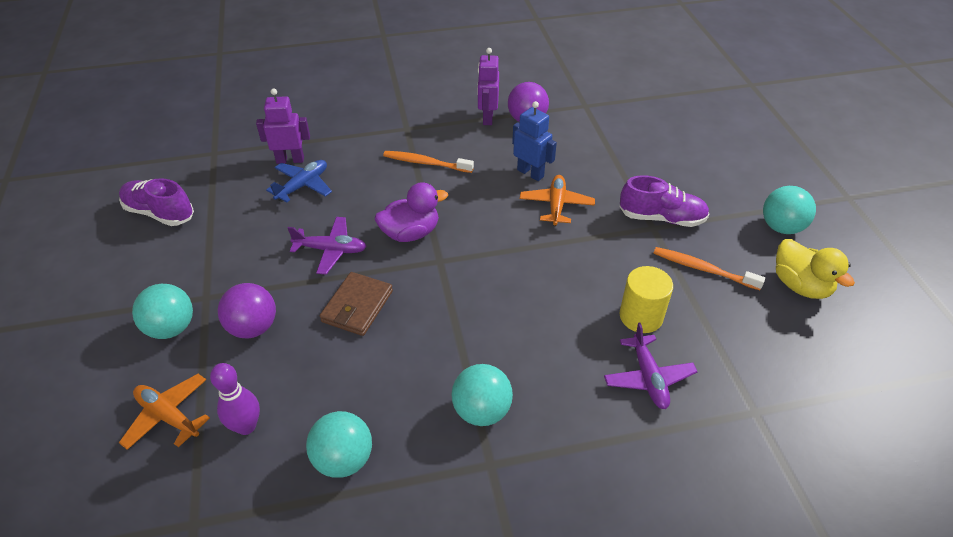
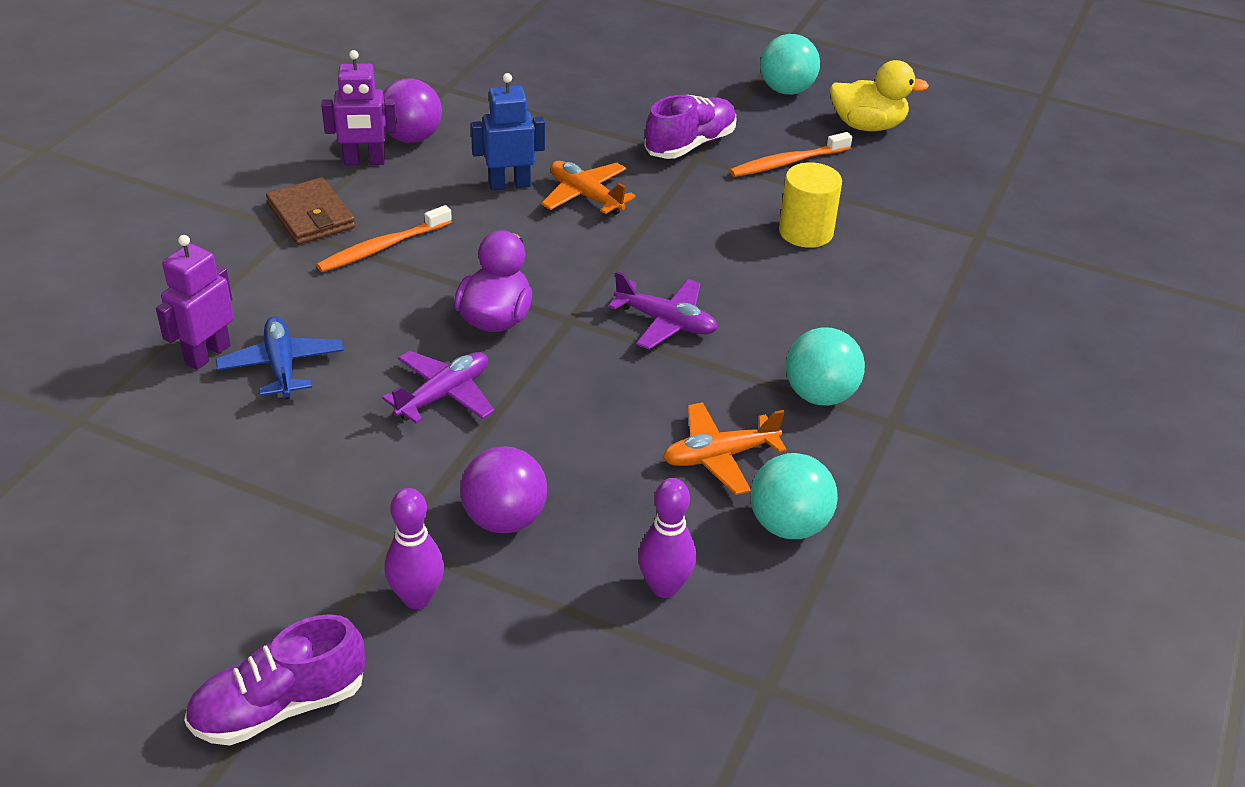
camera: 55 degrees left, 5 degrees down
purple shoe [119,178,194,226] -> purple shoe moved to [184,614,365,746]
orange plane [119,374,210,450] -> orange plane moved to [663,402,787,495]
turquoise ball [132,284,193,339] -> purple bowling pin [385,488,444,609]
brown wallet [320,272,393,336] -> brown wallet moved to [266,177,355,245]
purple robot [477,48,499,125] -> purple robot turned 45 degrees counterclockwise [321,50,398,165]
purple plane [604,322,698,409] -> purple plane moved to [608,271,718,350]

